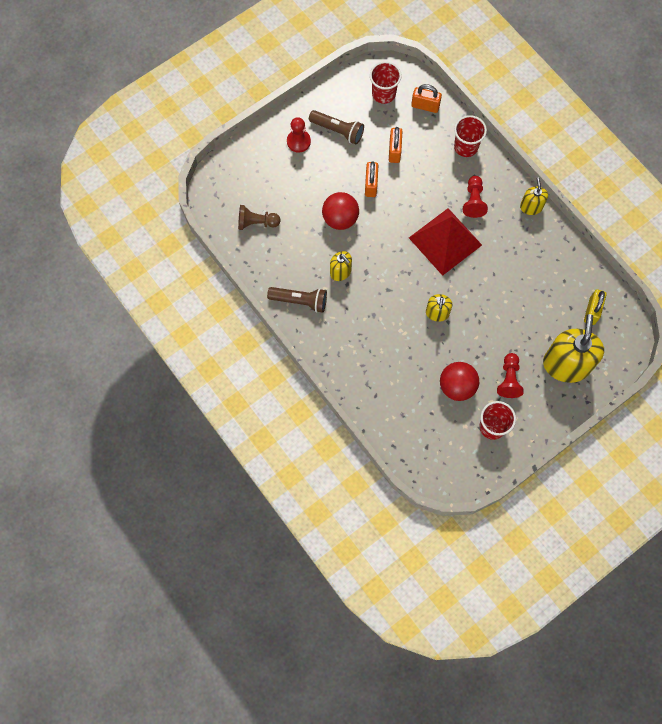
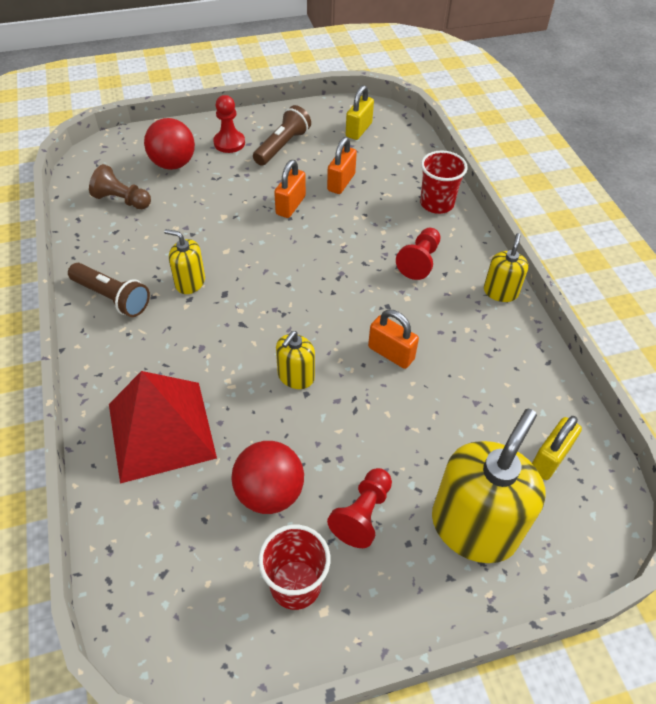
camera: 20 degrees right, 20 degrees down
brown flashlight [309,110,364,144] -> brown flashlight turned 105 degrees counterclockwise [253,105,311,166]
red ball [322,192,359,230] -> red ball moved to [144,118,195,170]
yellow soap dispenser [330,251,352,281] -> yellow soap dispenser turned 135 degrees clockwise [164,229,205,294]
red cup [370,61,402,104] -> yellow padlock [346,85,374,140]
red pyramid [409,208,482,276] -> red pyramid moved to [109,371,217,484]
orange padlock [411,84,442,113] -> orange padlock moved to [368,310,419,369]

